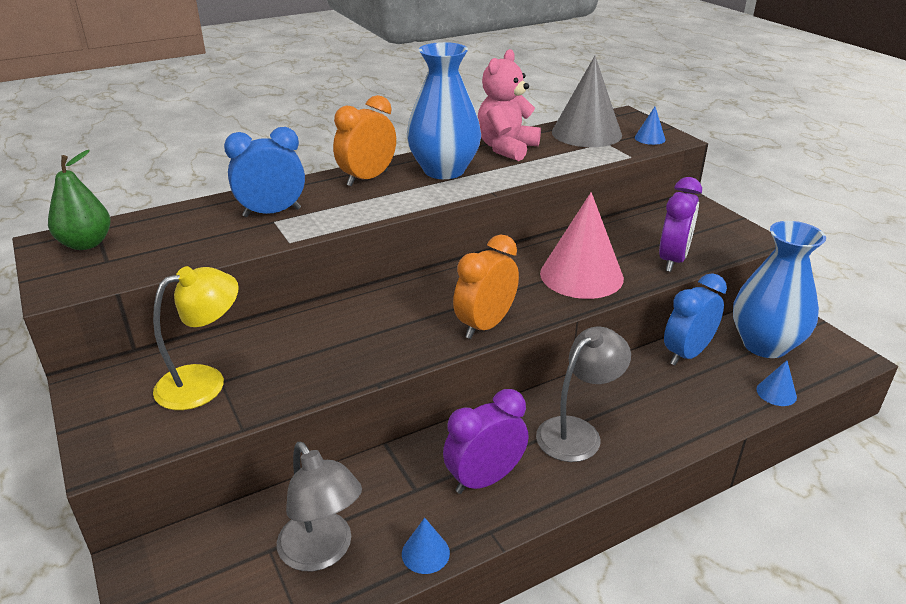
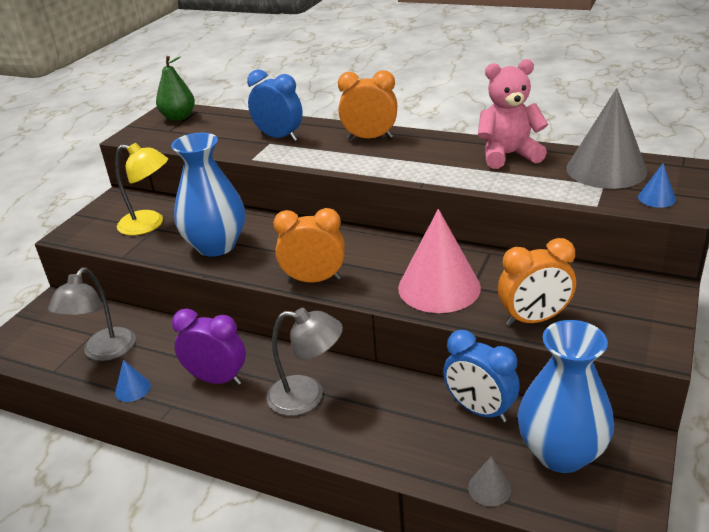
camera: 55 degrees right, 0 degrees up
blue vase [407,42,481,179] -> blue vase moved to [171,133,245,257]
purple clock [659,177,702,272] -> orange clock [498,238,576,326]
blue clock [664,273,727,365] -> blue clock turned 150 degrees counterclockwise [443,330,520,423]
blue cone [756,360,797,406] -> grey cone [468,457,511,506]

